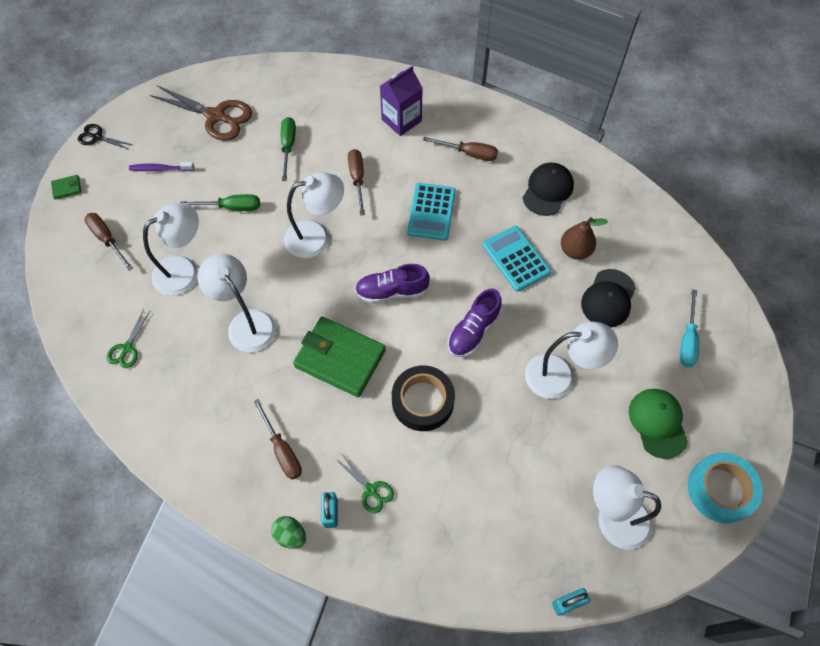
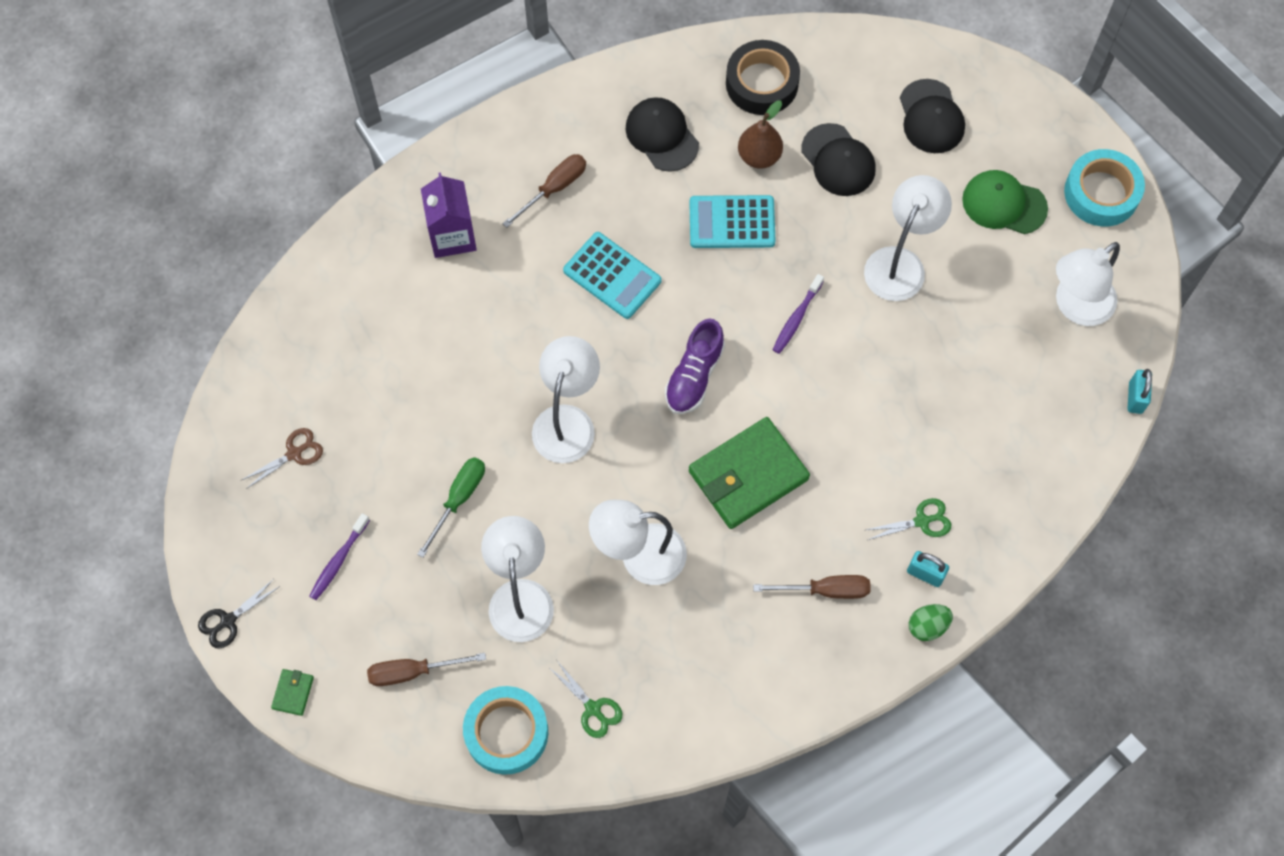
camera: 60 degrees left, 5 degrees up
brown scissors [150,86,252,141] -> brown scissors [240,428,323,489], size x0.52
green screwdriver [281,117,296,181] -> none
brown screwdriver [348,149,365,215] -> none
black tape [392,365,455,431] -> black tape moved to [726,40,800,115]
purple shoe [448,289,502,357] -> purple toothbrush [773,274,824,354]
turquoise screwdriver [680,289,699,367] -> black cap [900,79,965,153]
none -> turquoise tape [463,686,548,775]

